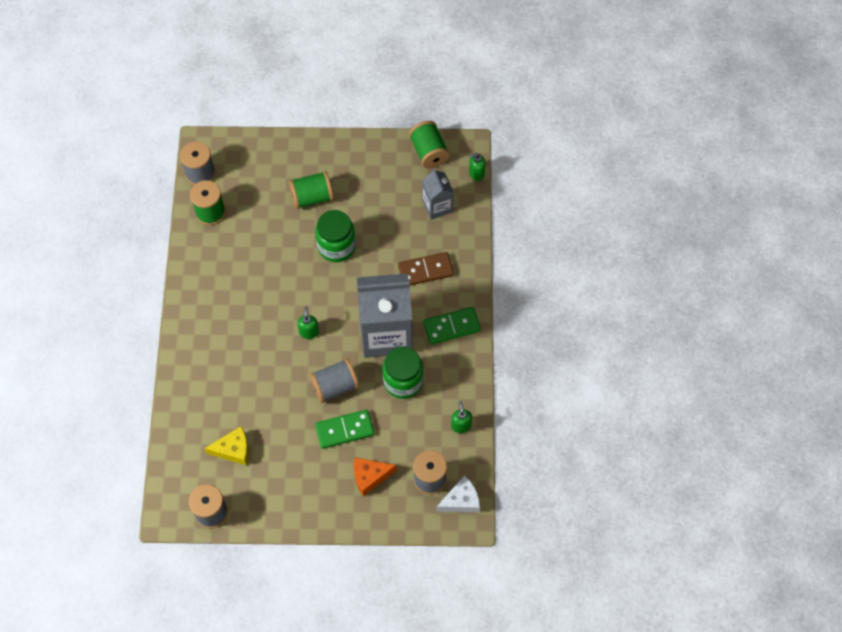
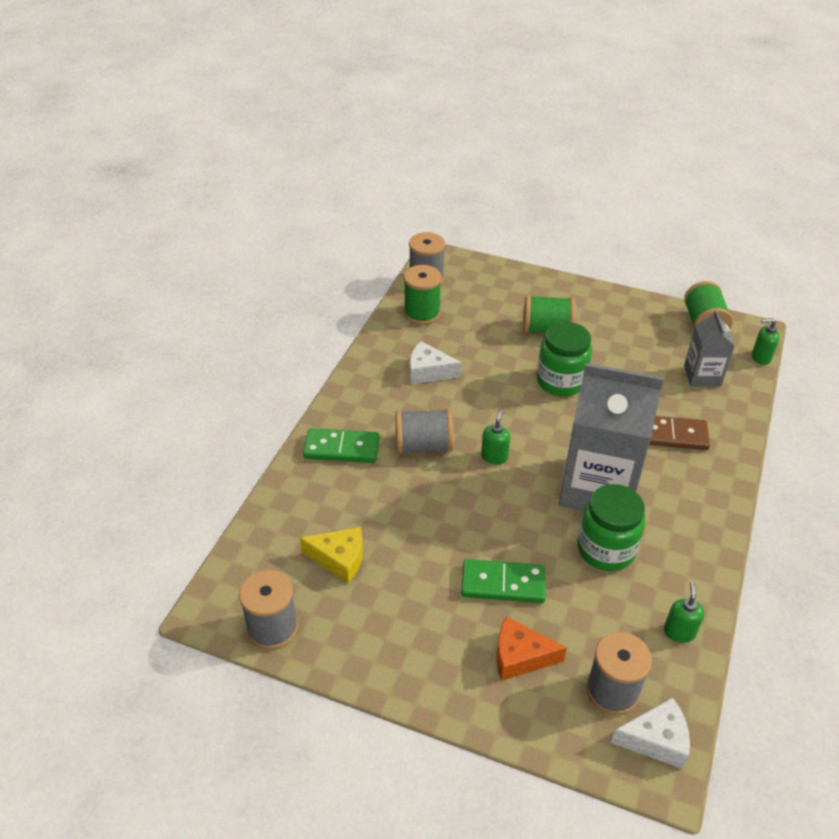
camera: 20 degrees right, 20 degrees down
grey spool [309,359,359,403] -> grey spool moved to [395,409,453,454]
green domino [423,307,481,344] -> green domino moved to [303,428,379,463]
none -> white cheese [410,341,462,384]

